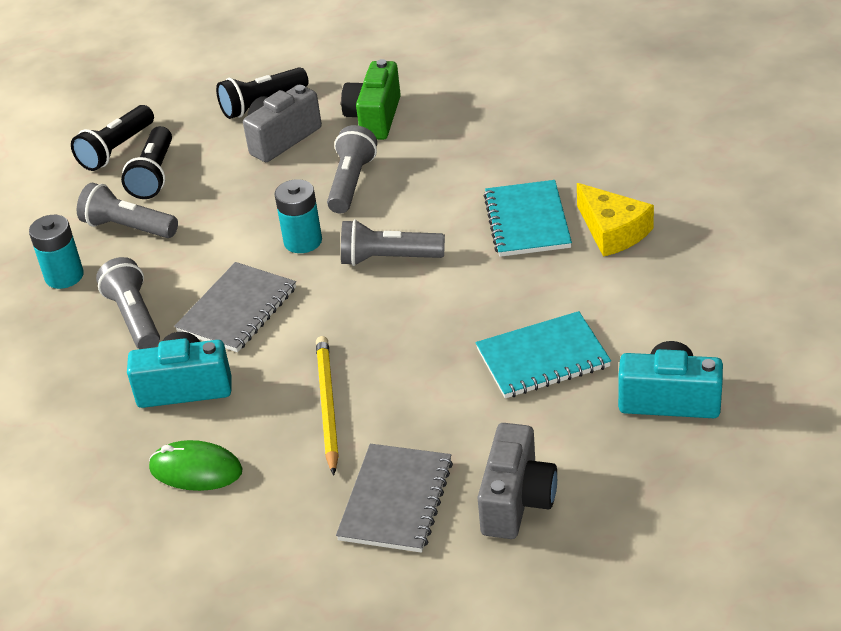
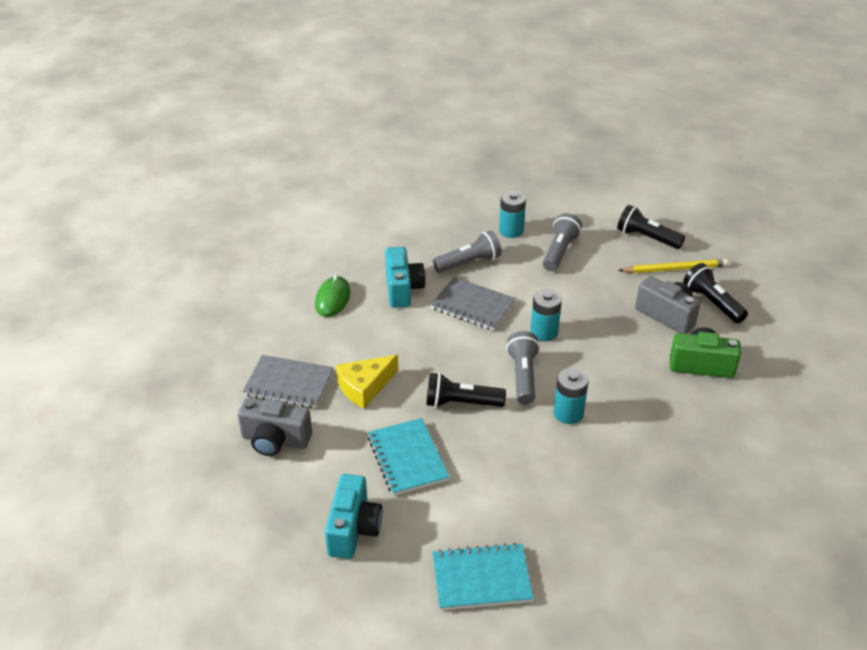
camera: 85 degrees right, 0 degrees up
black flashlight [121,126,172,199] -> black flashlight moved to [426,373,506,408]
yellow pencil [316,336,339,475] -> yellow pencil moved to [618,259,729,273]
grey flashlight [327,125,377,214] -> none
turquoise notebook [484,180,572,257] -> turquoise notebook moved to [433,543,533,610]
yellow cheese [577,183,654,257] -> yellow cheese moved to [336,354,398,409]
none -> turquoise battery [553,368,589,424]

